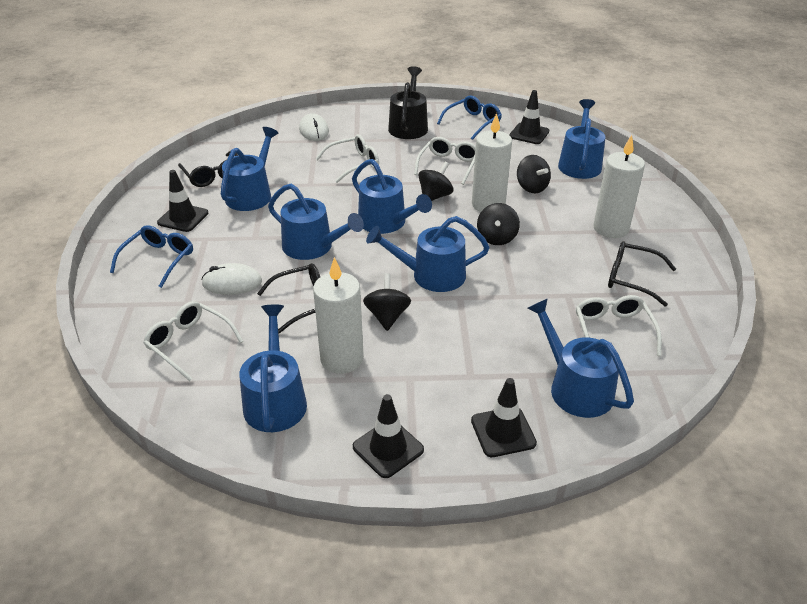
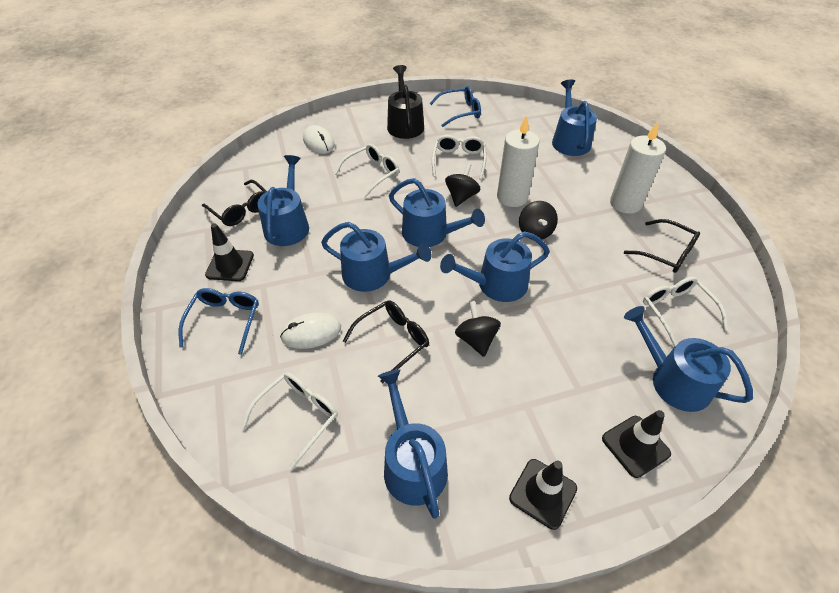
camera: 15 degrees left, 10 degrees up
white glasses [143,301,243,381] -> white glasses turned 105 degrees clockwise [241,372,338,470]
white candle [313,257,364,374] -> none
blue glasses [437,96,502,140] -> blue glasses turned 45 degrees clockwise [430,86,481,127]
black traffic cone [509,90,549,144] -> none
black spinning top [517,155,551,193] -> none
black glasses [608,241,676,307] -> black glasses turned 150 degrees counterclockwise [624,219,700,273]

